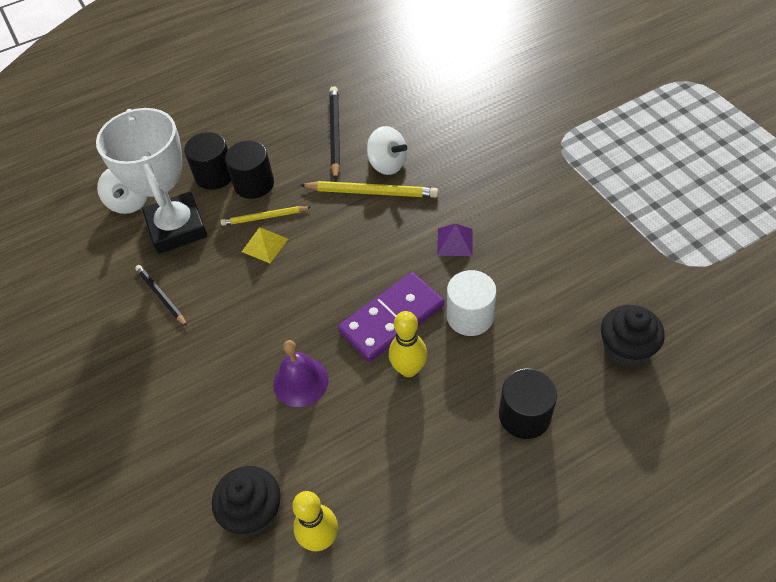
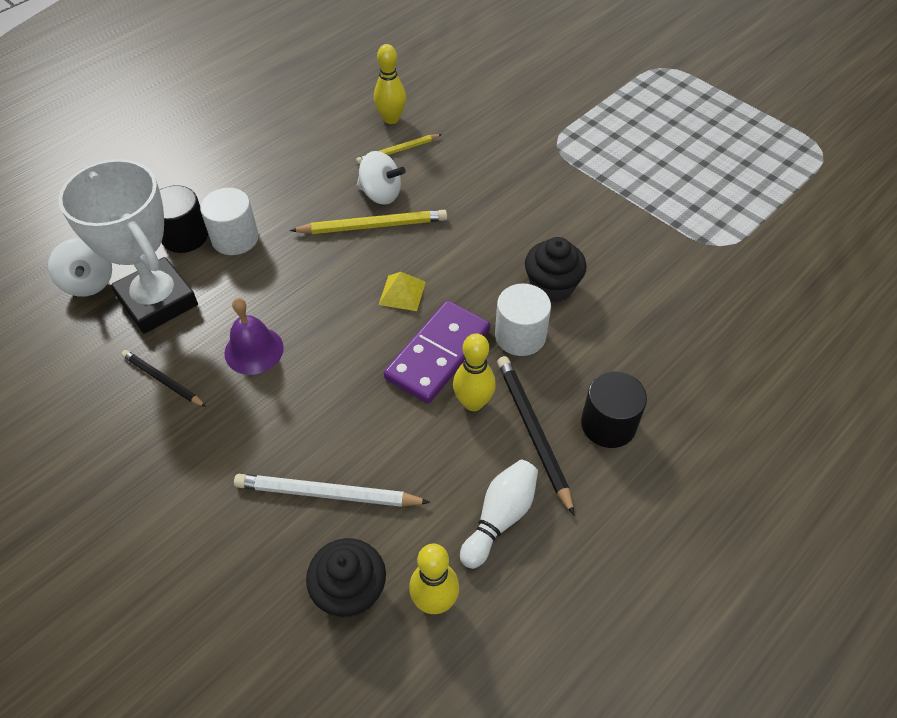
camera: 20 degrees left, 0 degrees up
yellow pencil [220,206,311,226] -> yellow pencil moved to [356,134,442,164]
black cylinder [225,141,274,199] -> white cylinder [200,188,258,255]
yellow pyramid [242,227,288,263] -> yellow pyramid moved to [378,272,426,311]
purple bell [273,340,329,407] -> purple bell moved to [224,298,284,375]
black pencil [329,86,340,180] -> black pencil moved to [497,356,575,516]
purple pyramid [437,223,473,256] -> none
black cupcake [601,305,665,367] -> black cupcake moved to [525,237,587,303]
none -> white pencil [234,474,430,507]
none -> yellow bowling pin [374,44,406,124]
none -> white bowling pin [460,460,538,569]

